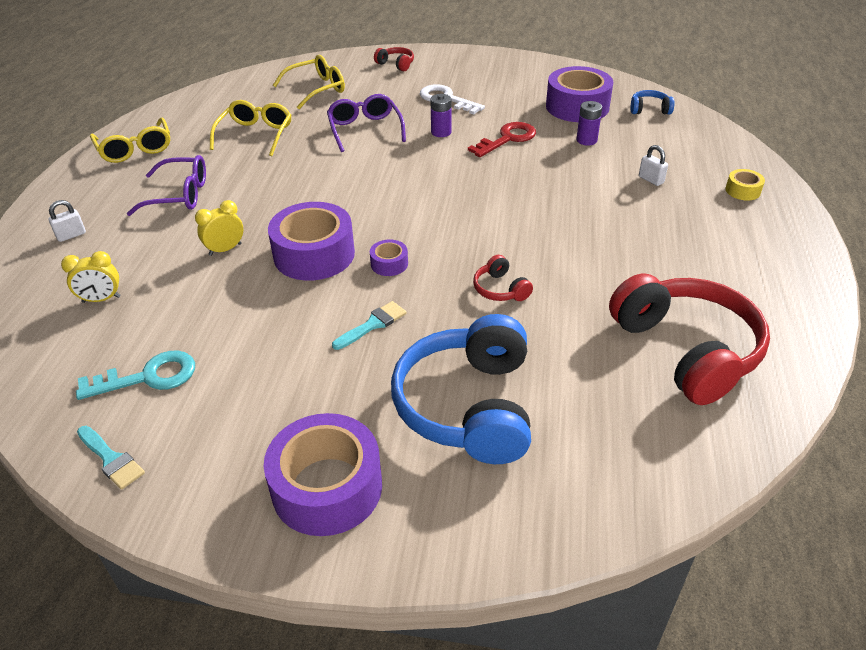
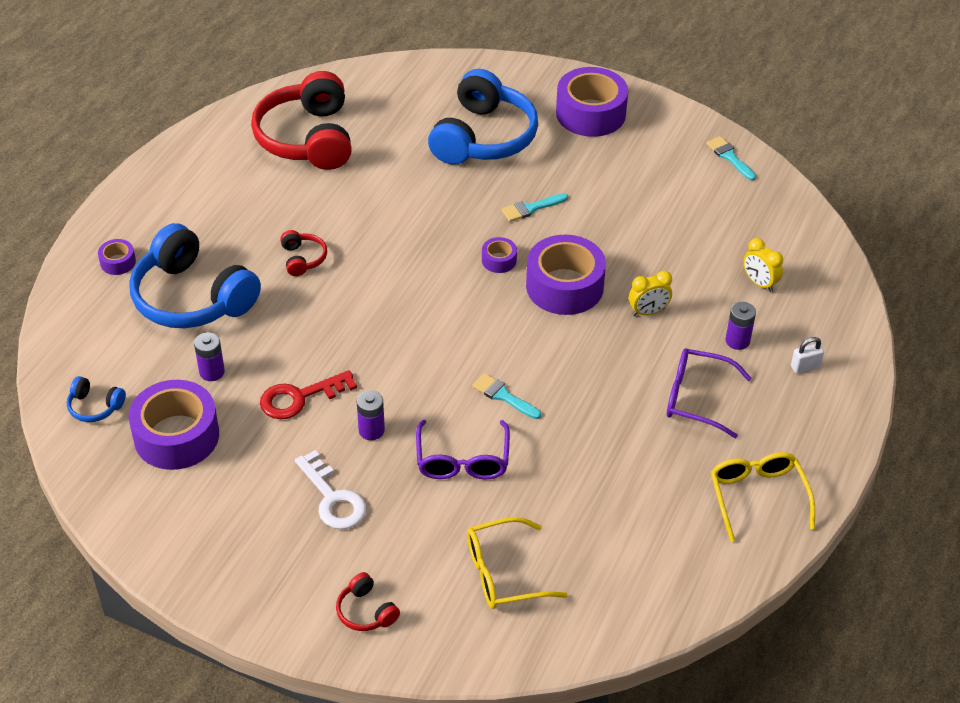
camera: 165 degrees left, 5 degrees up
yellow clock [61,251,120,303] -> yellow clock turned 135 degrees counterclockwise [743,238,783,292]
turquoise key [76,350,195,400] -> none
yellow glasses [210,100,291,156] -> none
red headphones [473,255,533,301] -> red headphones moved to [280,230,327,276]
white padlock [639,145,668,186] -> blue headphones [129,223,261,328]
yellow tape [726,169,765,201] -> purple tape [98,239,136,275]
none -> turquoise brush [472,373,541,419]
none -> purple battery [725,302,756,350]

